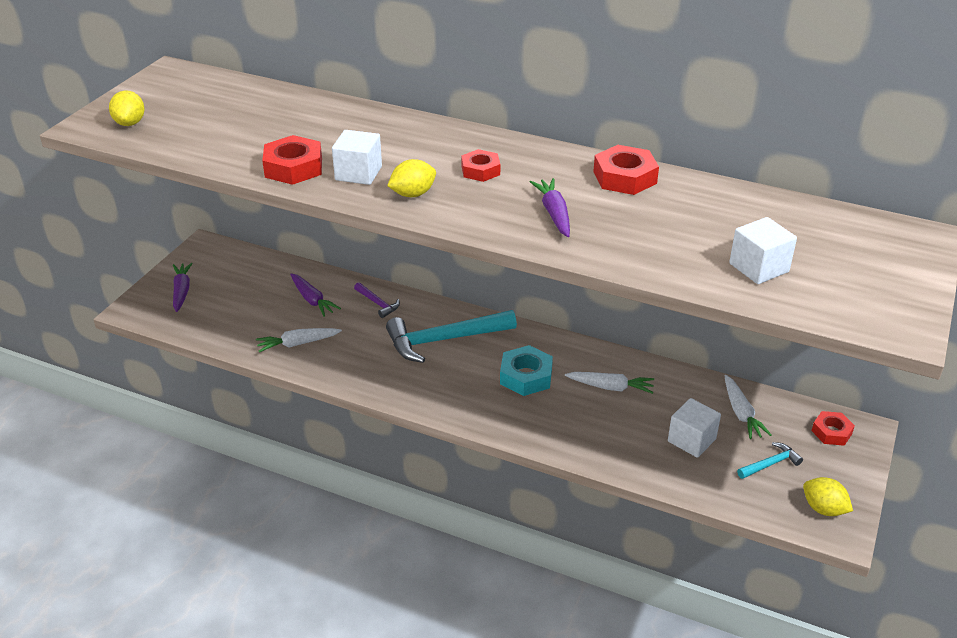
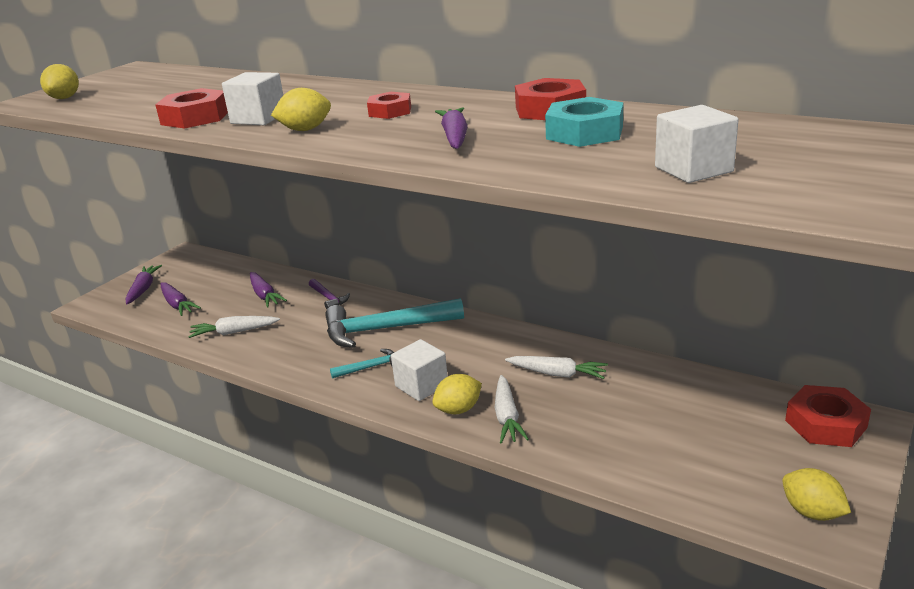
camera: 10 degrees right, 10 degrees down
turquoise nut [500,345,553,396] -> turquoise nut moved to [545,97,623,147]
white cube [668,398,721,458] -> white cube moved to [391,339,448,401]
white carrot [725,375,772,439] -> white carrot moved to [495,375,529,444]
turquoise hammer [737,442,803,479] -> turquoise hammer moved to [330,349,394,379]
red nut [811,411,855,446] -> red nut [785,385,871,447], size x1.53
none -> purple carrot [160,282,201,316]
none -> yellow lemon [432,374,482,414]

